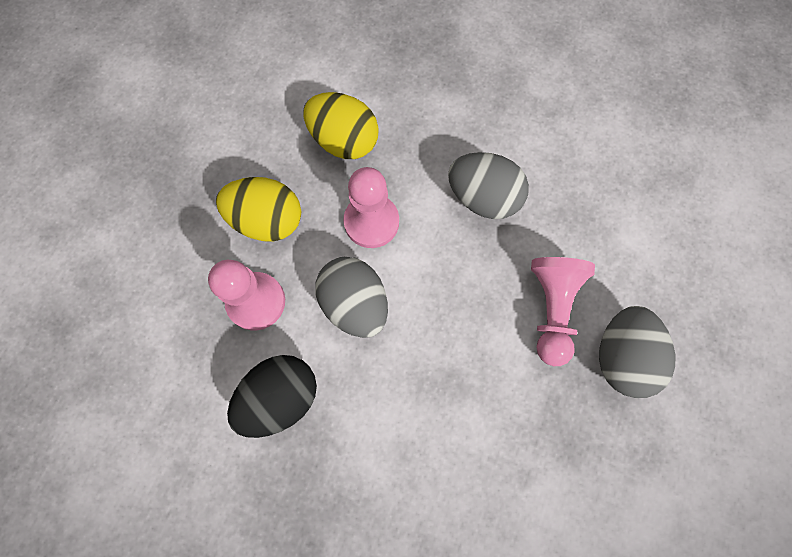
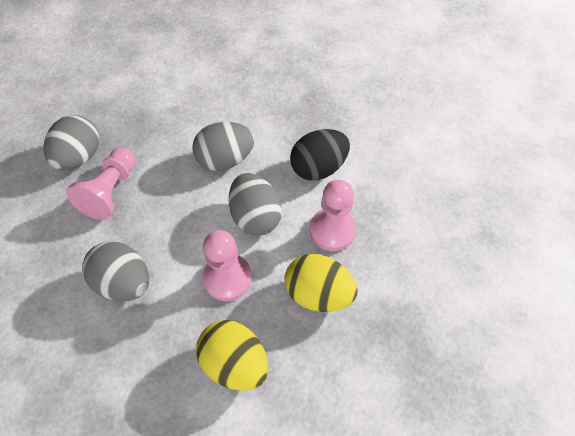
camera: 170 degrees left, 15 degrees down
none -> grey egg [192,122,255,171]

